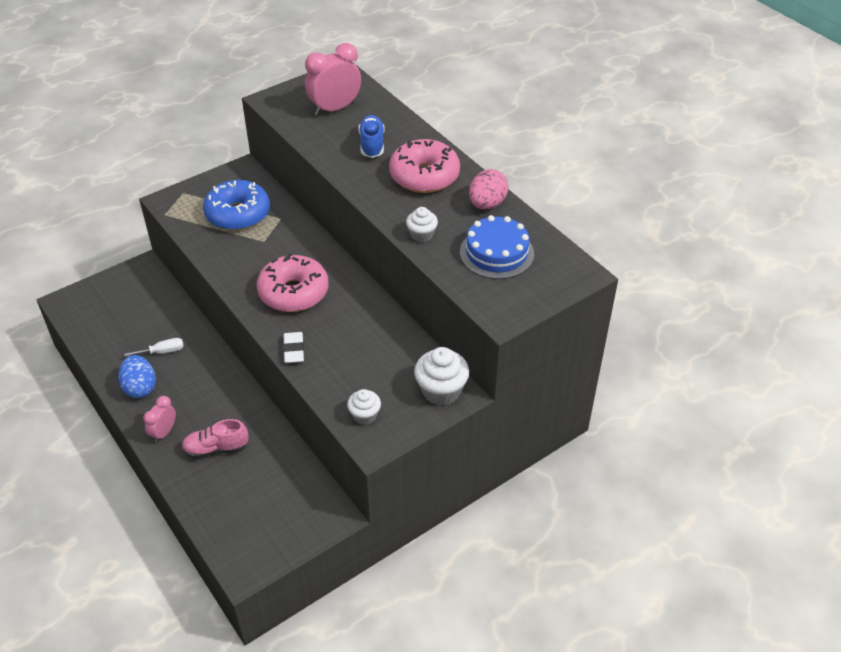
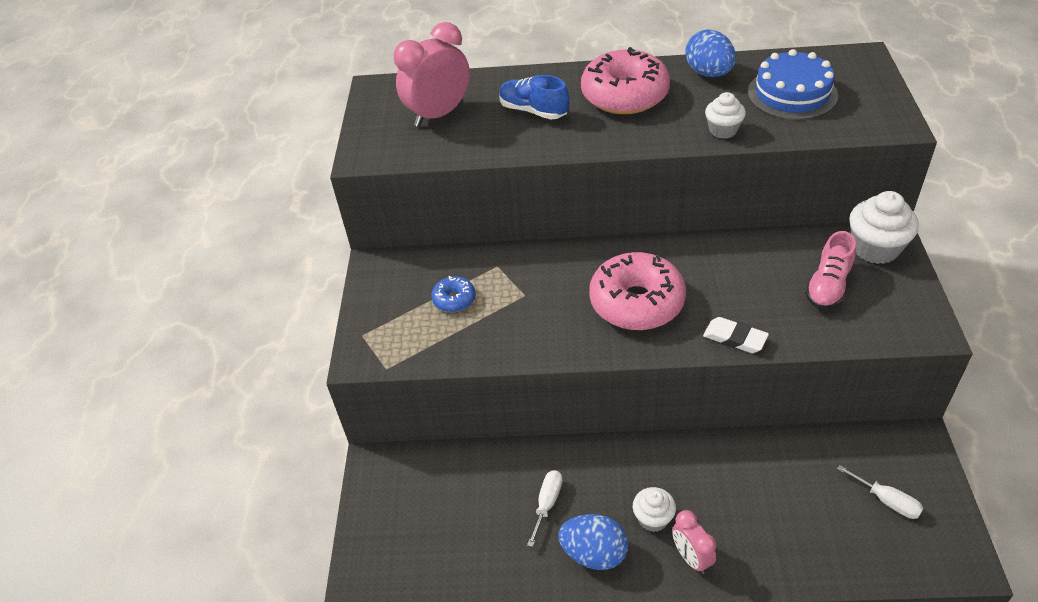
camera: 50 degrees left, 0 degrees up
pink shoe [181,419,249,459] -> pink shoe moved to [805,231,856,310]
blue donut [203,180,270,231] -> blue donut [431,276,476,312], size x0.47
pink clock [305,43,361,116] -> pink clock turned 45 degrees clockwise [394,22,470,127]
white cupcake [347,389,381,425] -> white cupcake moved to [633,487,676,532]
pink egg [469,169,508,209] -> blue egg [685,29,736,77]
none -> white screwdriver [837,465,924,519]

